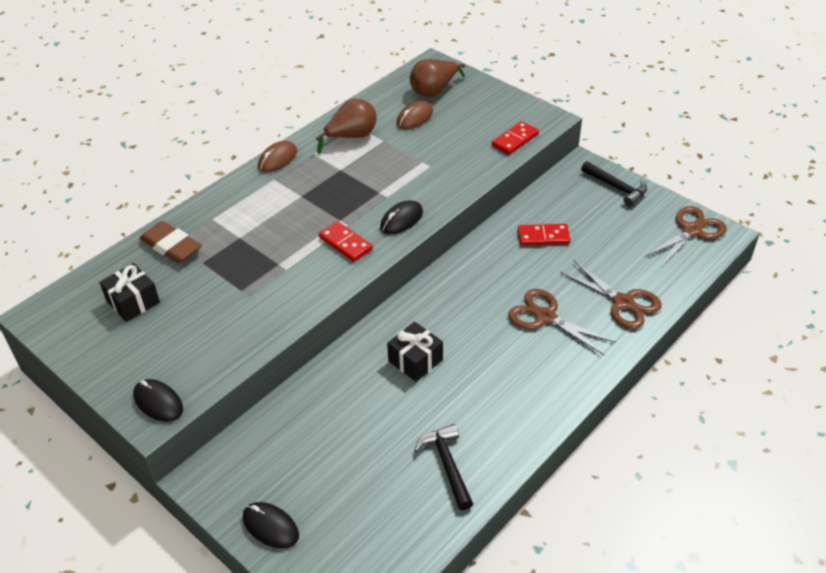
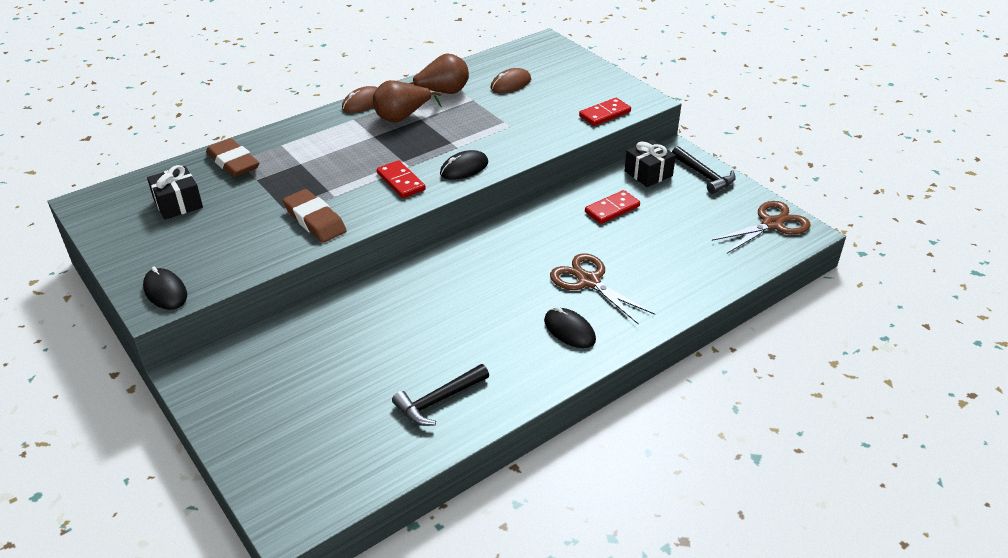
camera: 10 degrees right, 5 degrees down
black mouse [243,502,299,548] -> black mouse moved to [544,307,596,348]
black gift [387,322,443,382] -> black gift moved to [625,140,676,187]
brown pear [410,59,465,97] -> brown pear moved to [373,80,442,122]
black hammer [414,424,473,510] -> black hammer turned 120 degrees counterclockwise [392,364,489,426]
red domino [518,224,570,245] -> red domino turned 45 degrees counterclockwise [585,190,640,224]
brown scissors [560,261,662,329] -> none
none -> brown eraser [283,189,347,243]

